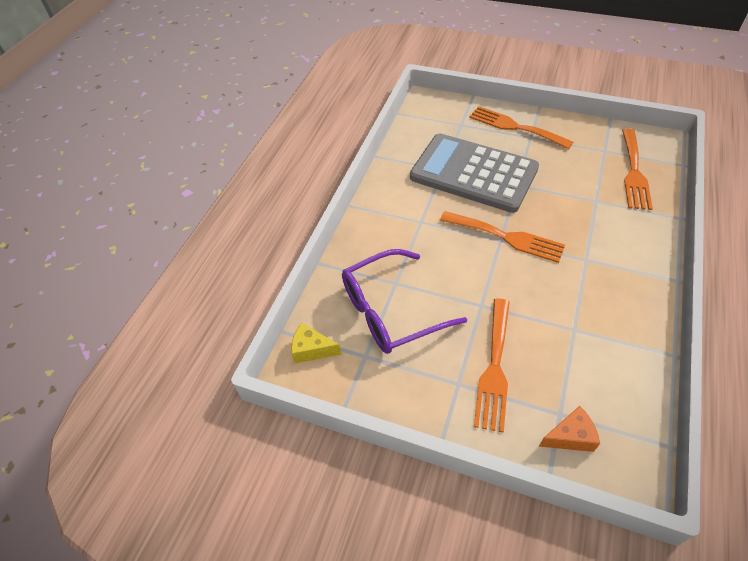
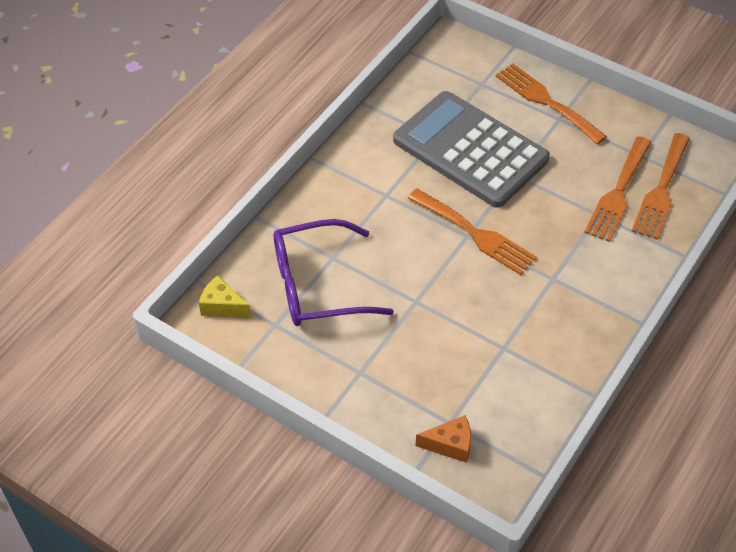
camera: 10 degrees right, 0 degrees up
orange fork [474,298,510,432] -> orange fork moved to [584,136,651,242]

